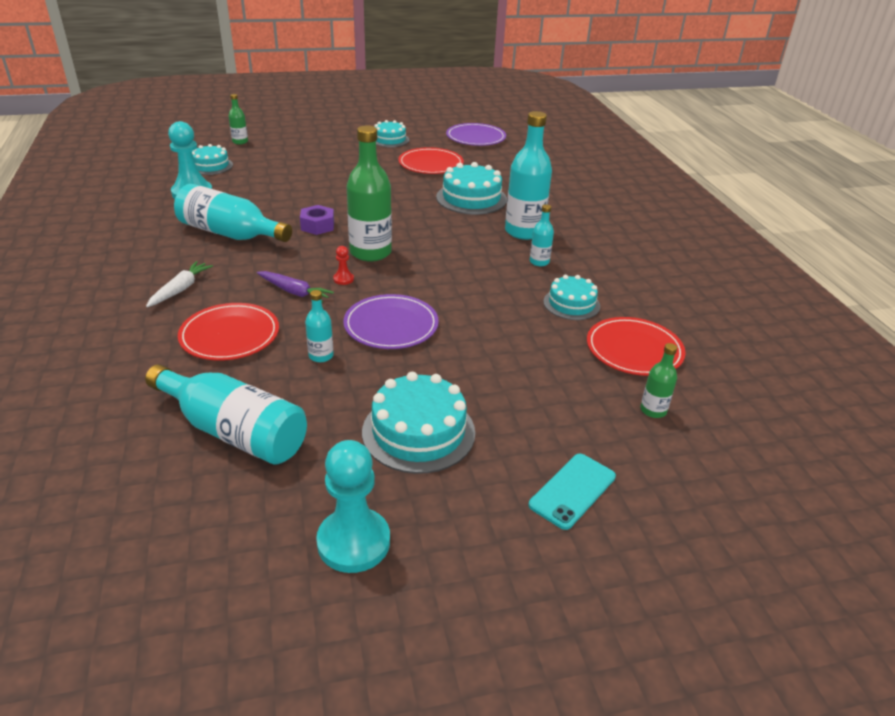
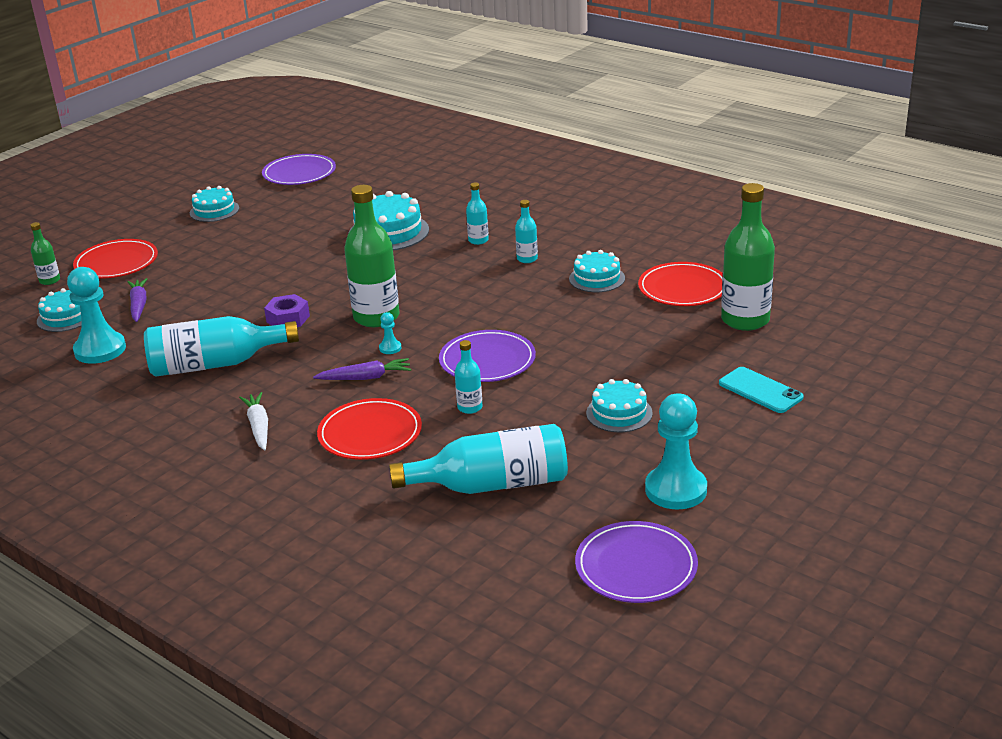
camera: 35 degrees left, 5 degrees down
red pawn [333,246,354,285] -> turquoise pawn [379,312,401,354]
turquoise cake [362,372,475,474] -> turquoise cake [586,379,653,433], size x0.64
red plate [398,147,464,174] -> red plate moved to [73,239,158,279]
turquoise bottle [505,111,552,240] -> turquoise bottle [466,183,489,245], size x0.48
turquoise phone [529,454,616,530] -> turquoise phone turned 45 degrees counterclockwise [719,367,804,413]
green bottle [640,343,677,418] -> green bottle [721,183,775,331], size x2.08
none -> purple carrot [127,278,147,322]
none -> purple plate [575,521,698,603]

